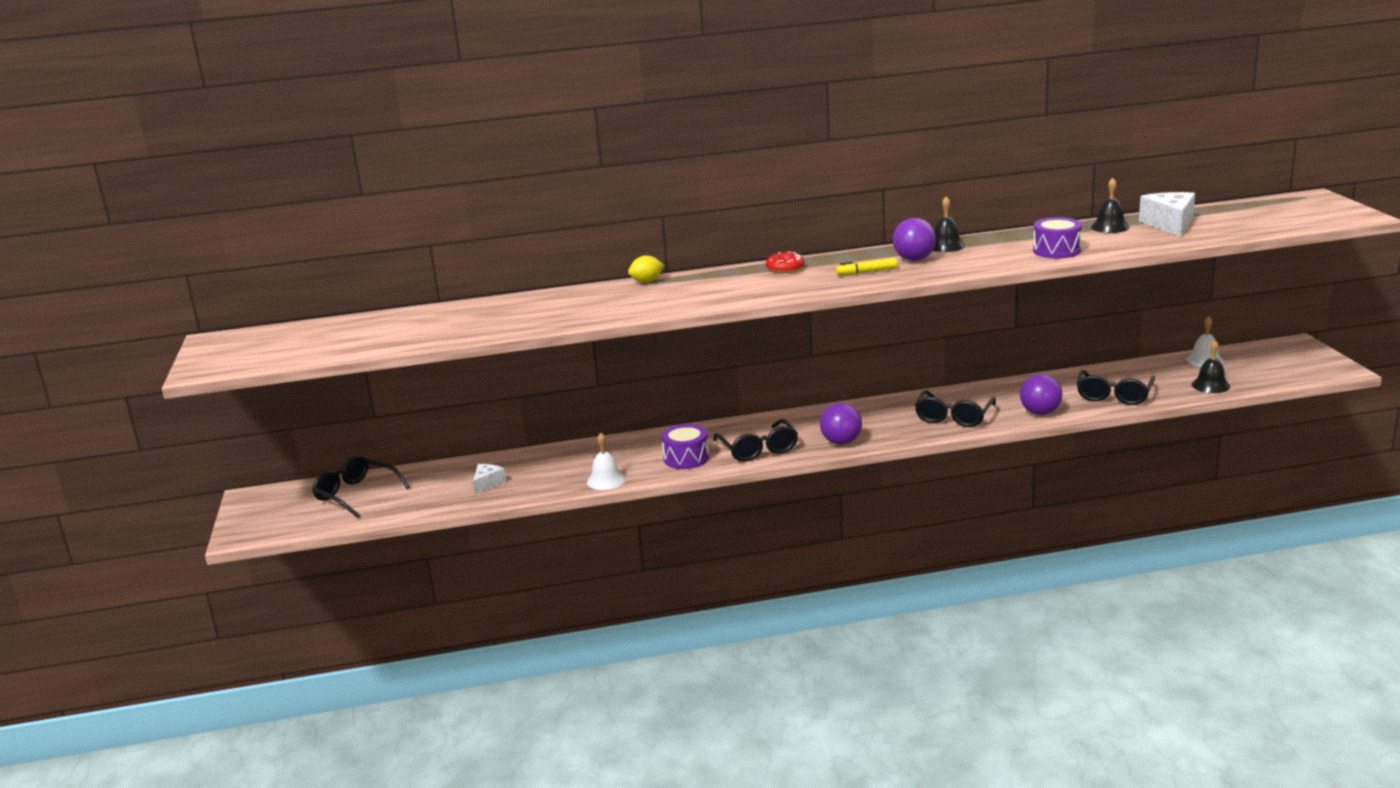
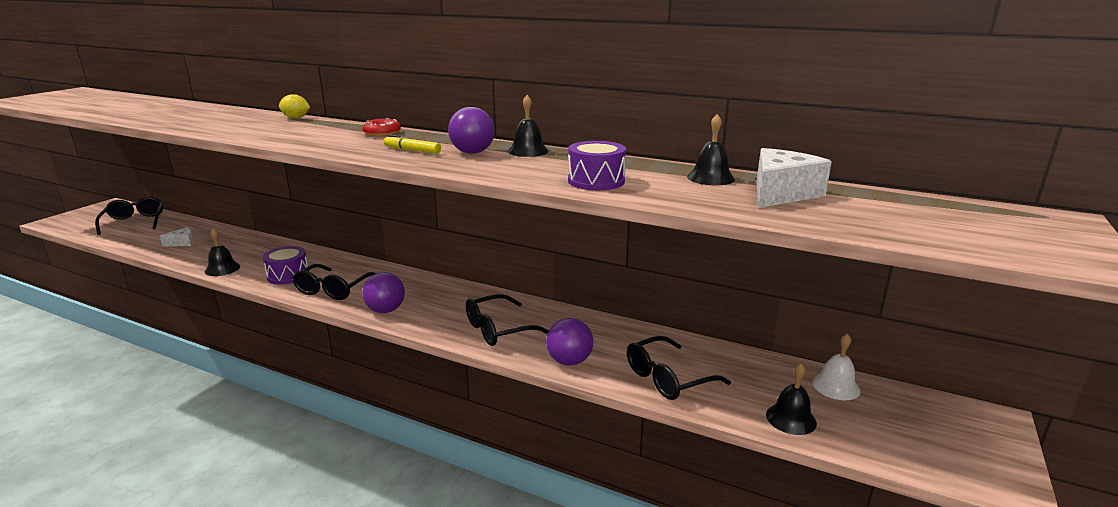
camera: 35 degrees right, 0 degrees up
white bell [587,433,626,490] -> black bell [205,228,240,276]

